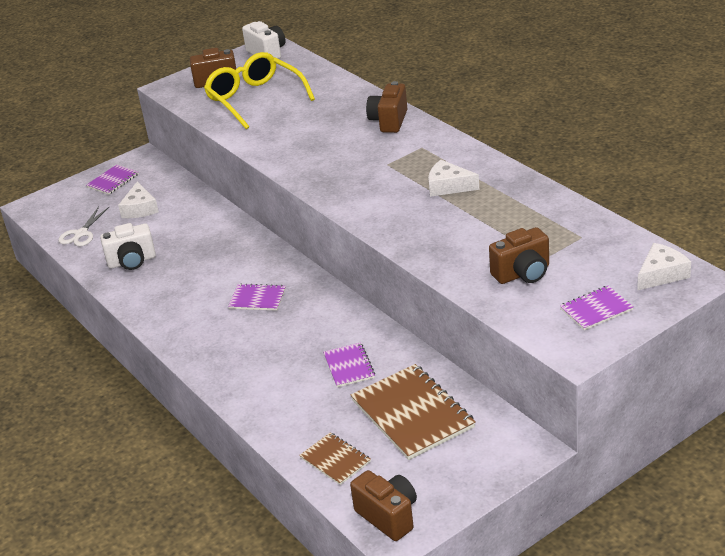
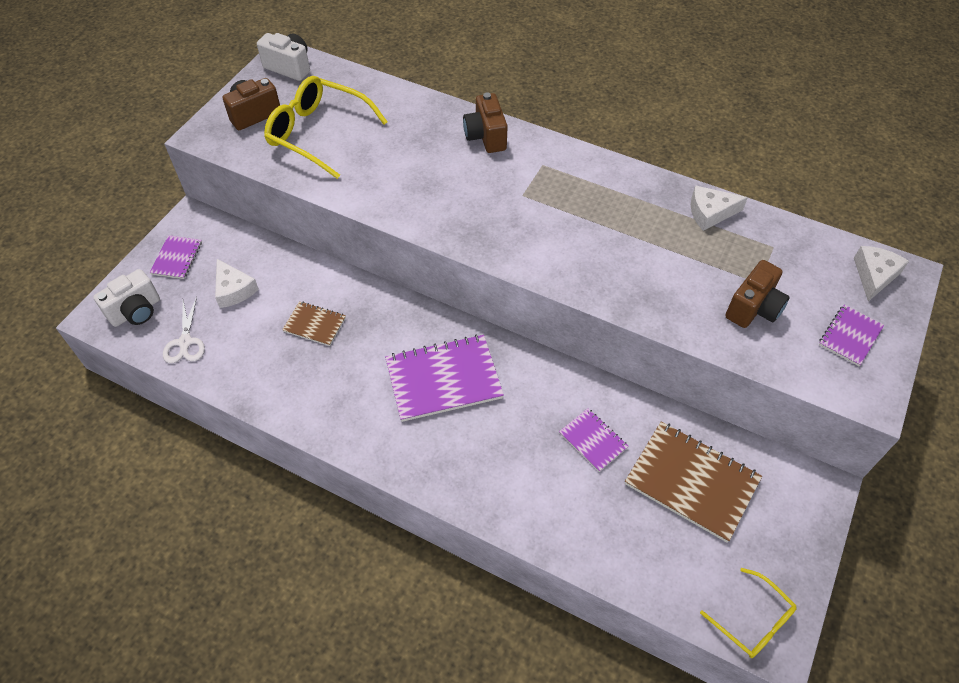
camera: 30 degrees left, 20 degrees up
white camera [100,223,156,270] -> white camera moved to [93,269,160,327]
purple notebook [228,283,286,311] -> purple notebook [385,335,504,422], size x1.90
brown notebook [299,432,371,485] -> brown notebook moved to [282,301,346,346]
brown camera [350,470,417,541] -> yellow glasses [700,568,797,658]
white cheese [428,160,479,197] -> white cheese moved to [691,185,748,231]

